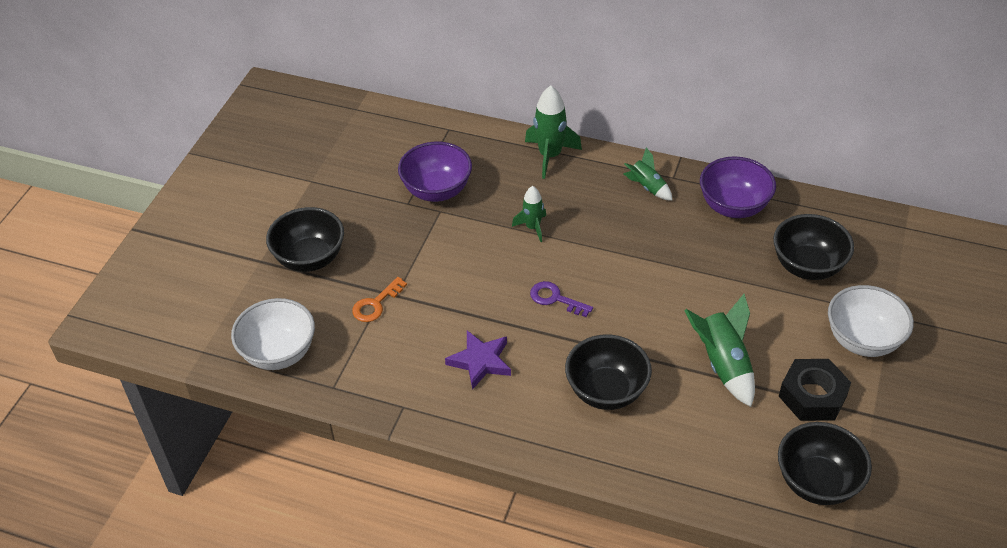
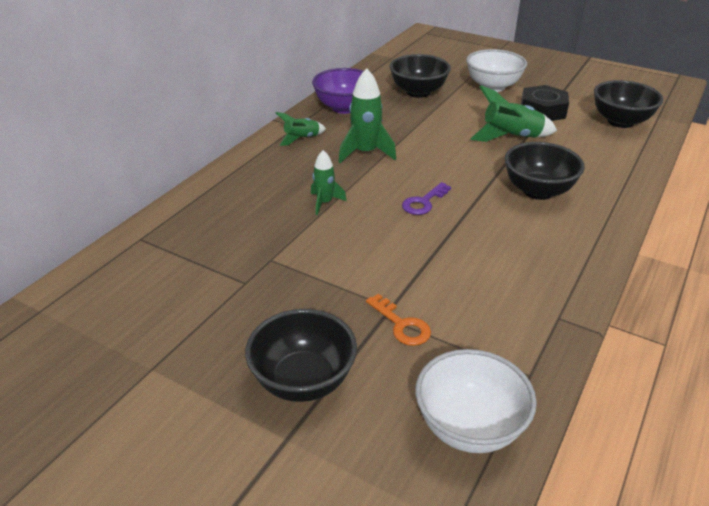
camera: 80 degrees left, 10 degrees down
purple bowl [398,142,472,202] -> none
purple star [445,330,511,390] -> none
green rocket [525,86,582,179] -> green rocket moved to [338,68,396,163]

